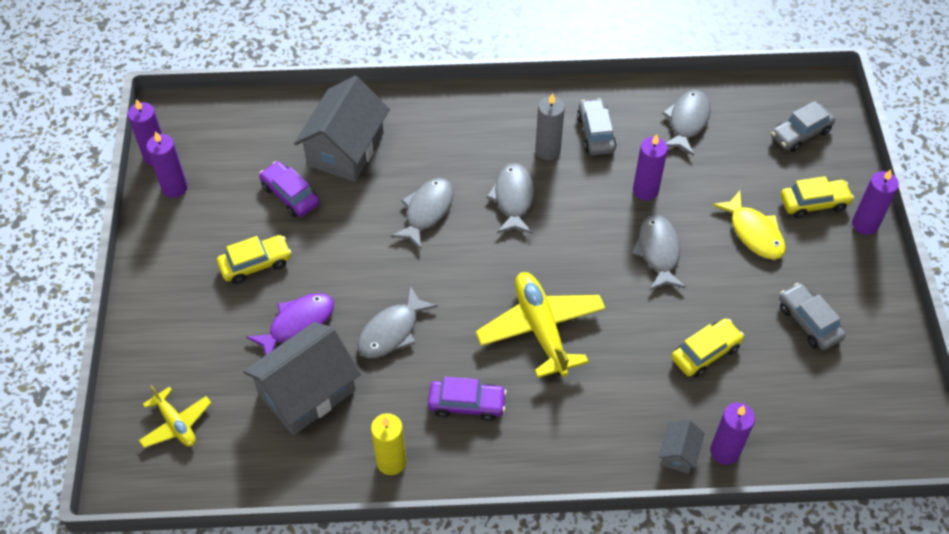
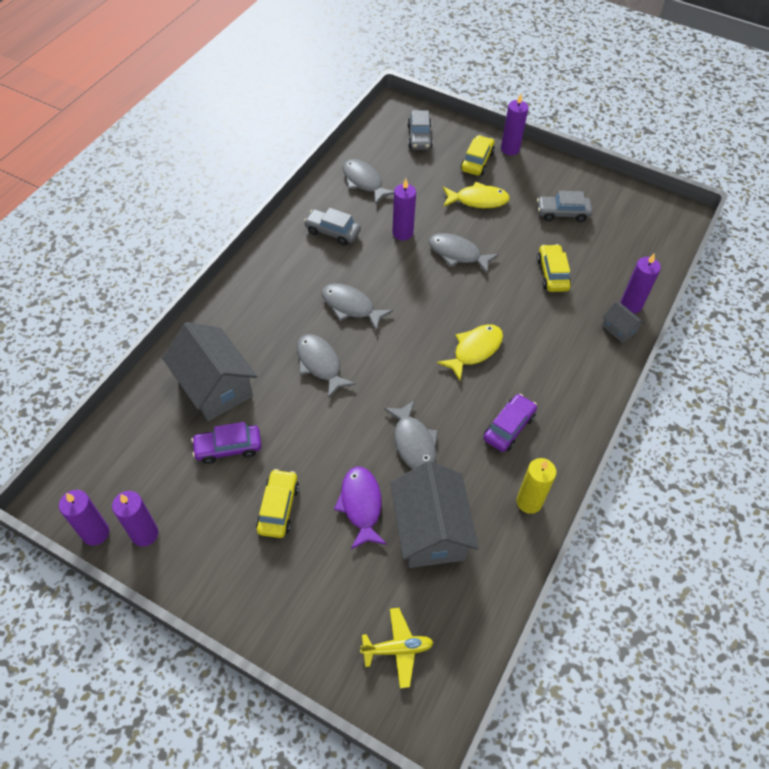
camera: 60 degrees left, 0 degrees up
yellow plane [475,272,606,378] -> yellow fish [437,324,503,381]
grey candle [535,93,565,160] -> none

